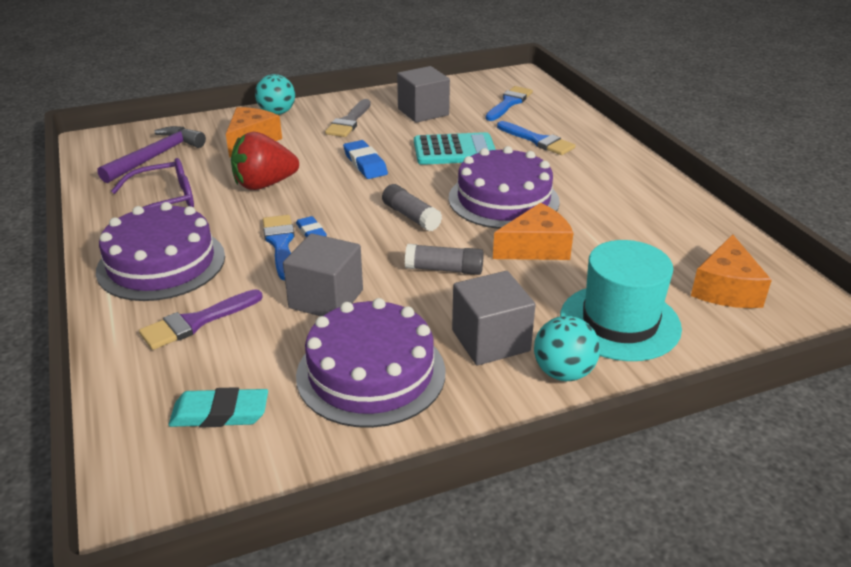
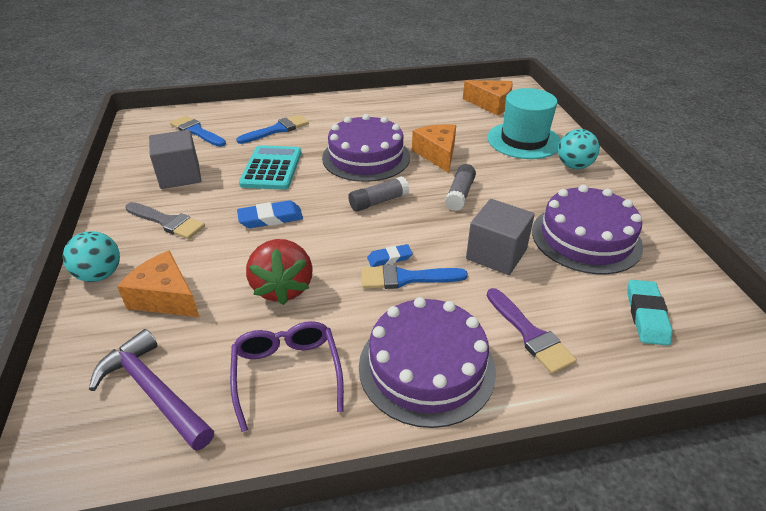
camera: 80 degrees left, 5 degrees up
grey cube [452,271,535,365] -> none

